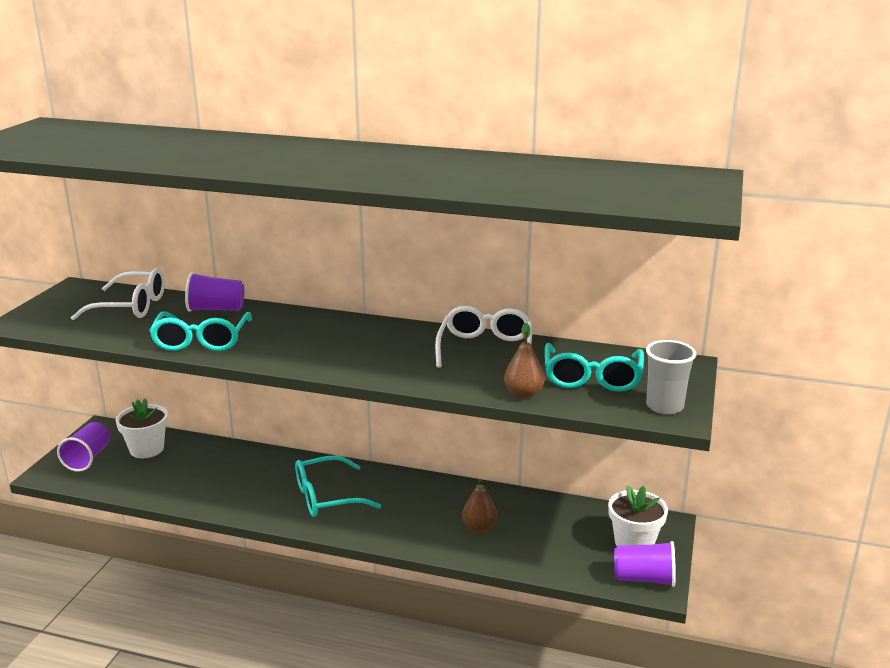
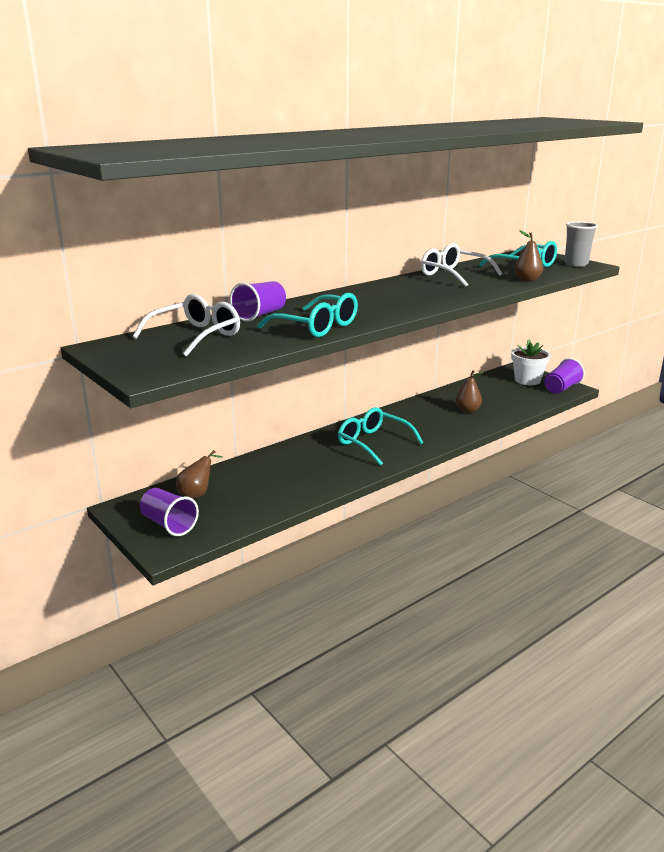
camera: 55 degrees left, 0 degrees up
white flower pot [116,398,168,458] -> brown pear [176,450,222,499]
turquoise glasses [295,455,381,517] -> turquoise glasses turned 120 degrees clockwise [338,407,423,466]

